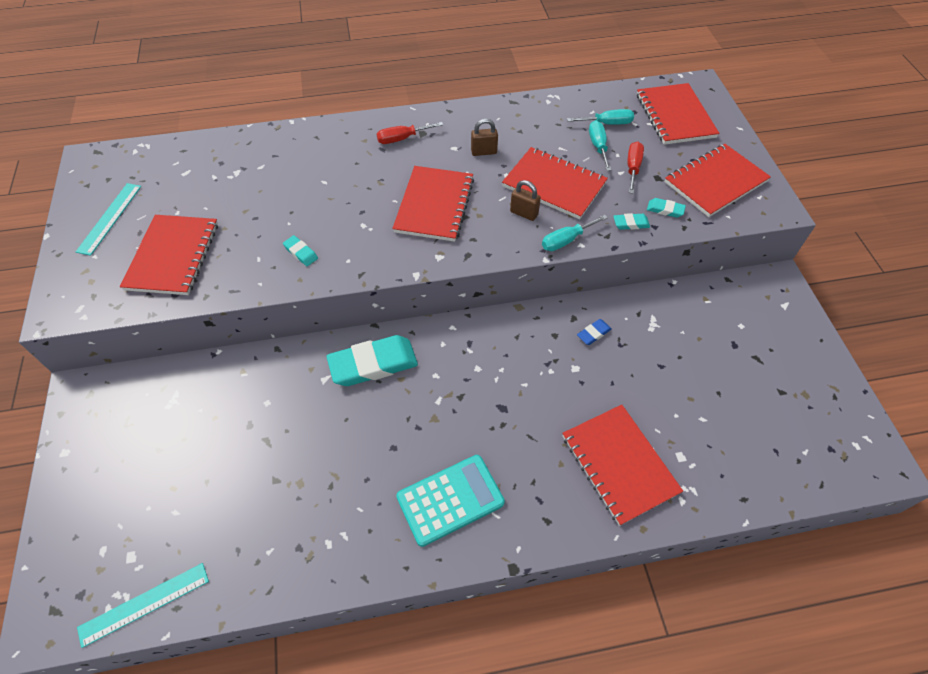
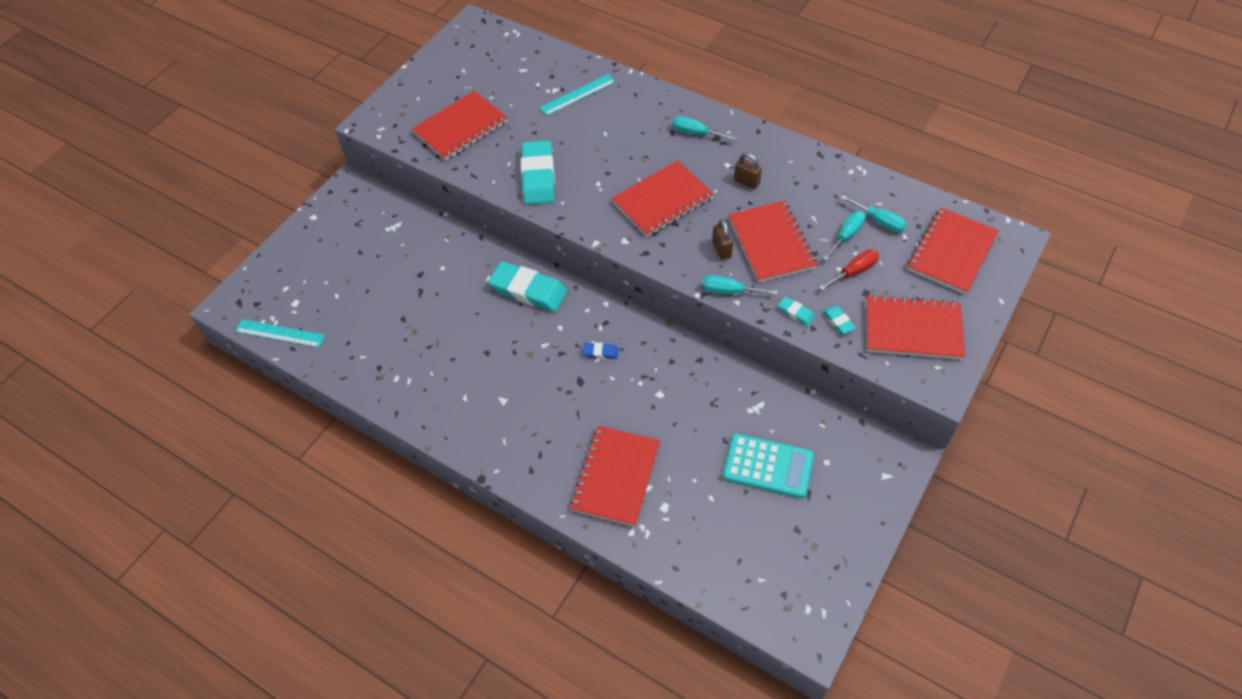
camera: 45 degrees right, 0 degrees up
turquoise ruler [76,183,141,256] -> turquoise ruler moved to [539,75,615,116]
turquoise eraser [283,235,318,266] -> turquoise eraser [521,141,555,205], size x2.25
red screwdriver [376,122,443,144] -> turquoise screwdriver [672,116,736,140]
turquoise calculator [396,455,505,547] -> turquoise calculator moved to [723,433,814,499]
blue eraser [577,319,611,345] -> blue eraser moved to [583,342,619,359]

